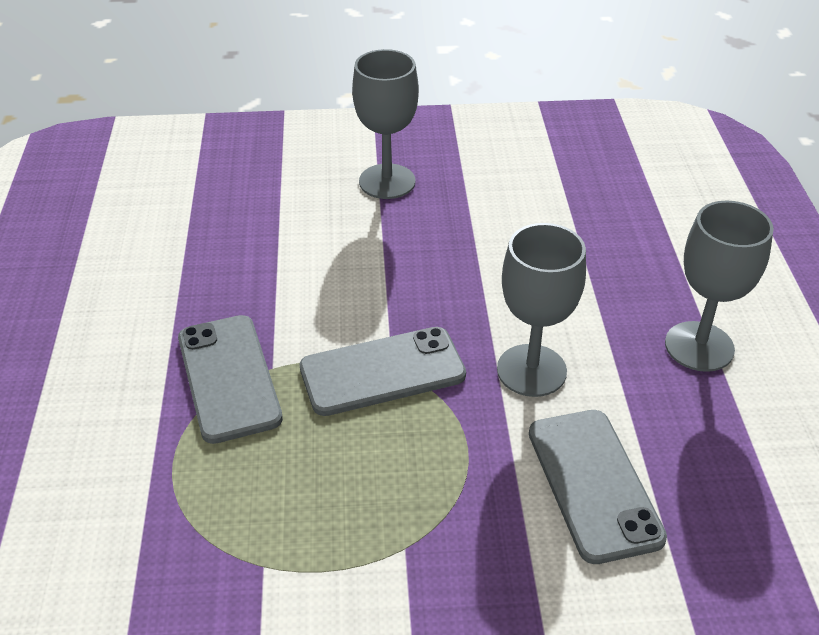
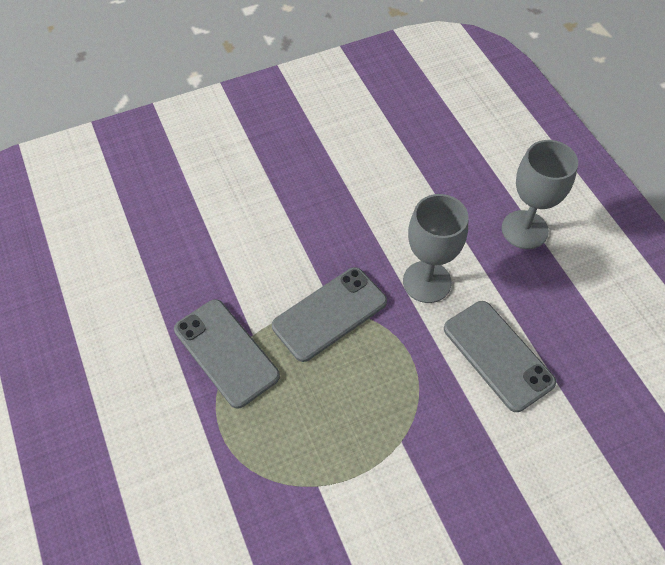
camera: 20 degrees left, 15 degrees up
grey goblet [352,49,419,199] -> none

